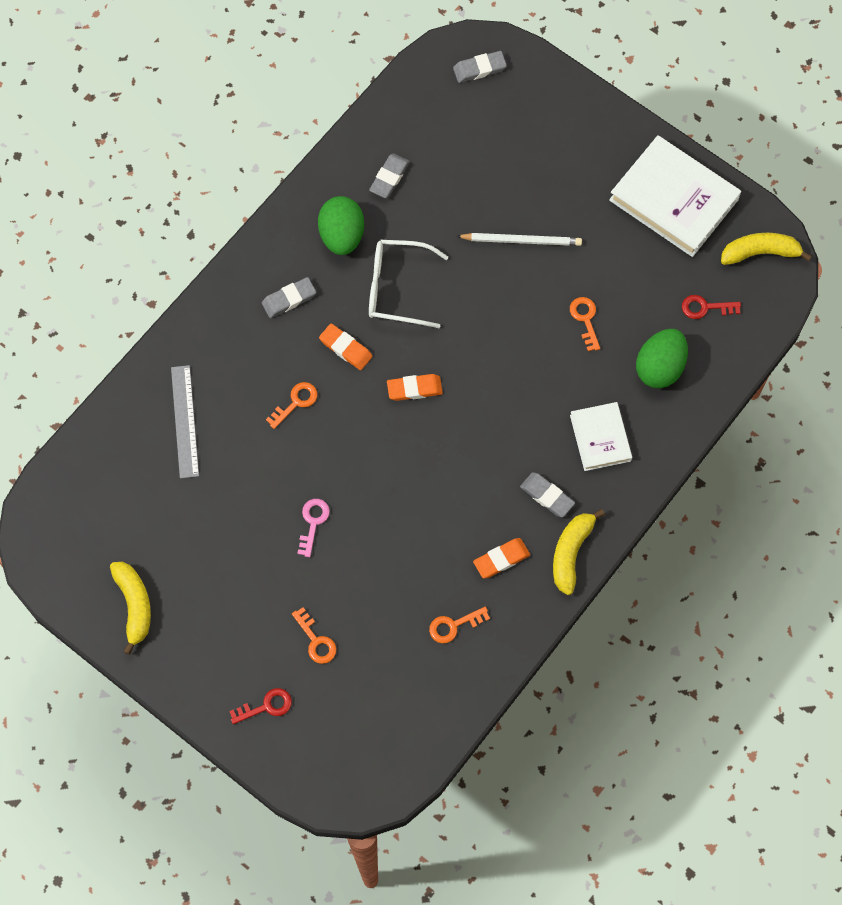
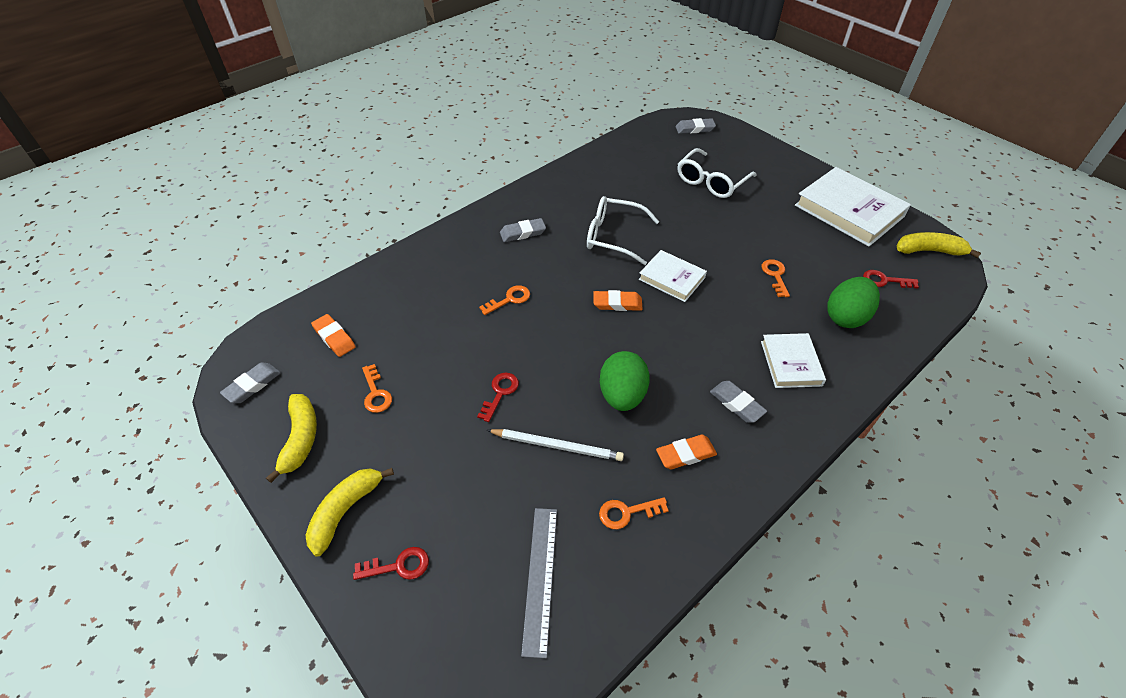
camera: 10 degrees right, 20 degrees down
grey ruler [171,365,199,479] -> grey ruler moved to [521,508,557,658]
orange key [292,607,336,664] -> orange key moved to [362,364,392,413]
pink key [297,499,330,557] -> red key [477,373,519,422]
green egg [318,196,364,255] -> green egg moved to [600,351,650,411]
orange eraser [319,324,373,370] -> orange eraser moved to [311,314,356,357]
grey eraser [369,153,410,198] -> grey eraser moved to [220,363,281,403]
white pencil [456,233,582,246] -> white pencil moved to [487,429,624,461]
yellow banana [553,509,605,595] -> yellow banana moved to [305,468,394,557]
none -> white book [639,250,707,302]
none -> white glasses [678,148,757,198]

